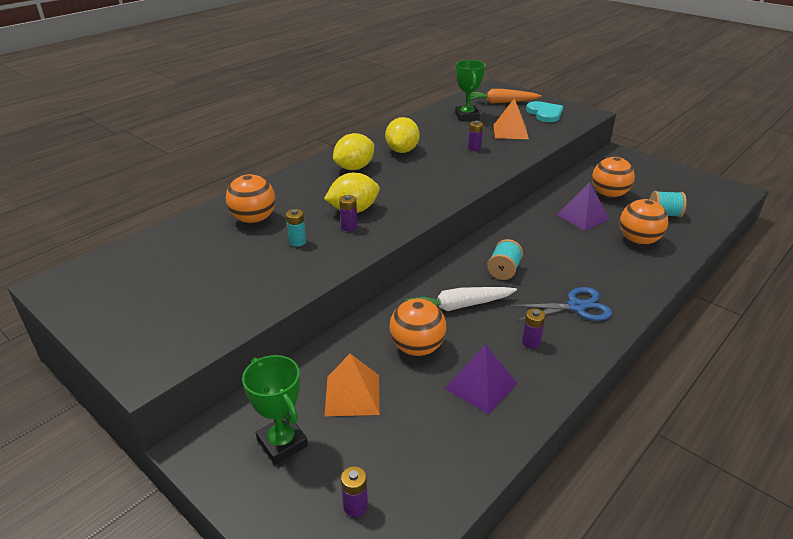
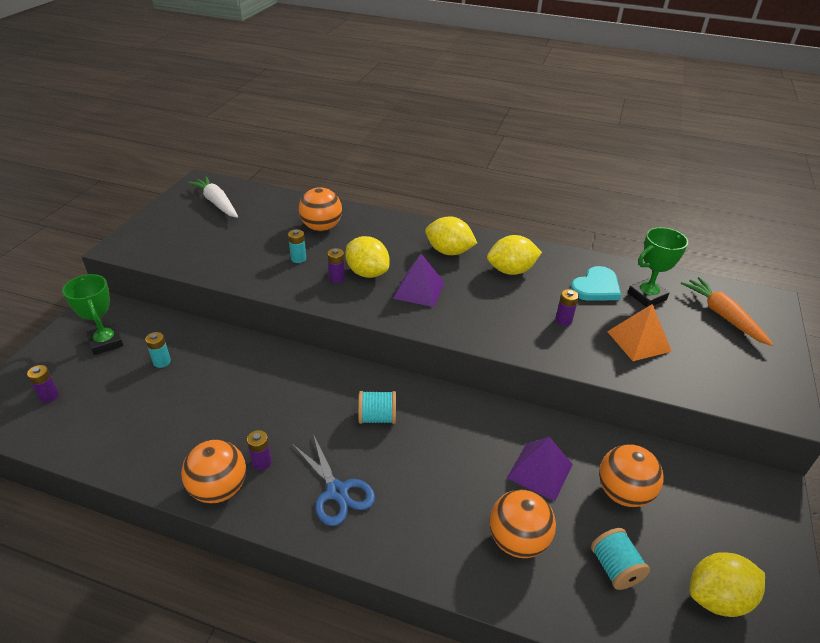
camera: 65 degrees right, 5 degrees up
green trophy [242,355,308,465] -> green trophy turned 60 degrees counterclockwise [62,274,123,355]
orange pyramid [325,354,380,416] -> turquoise battery [145,332,171,368]
orange ball [389,298,447,356] -> orange ball moved to [181,440,246,503]
white carrot [405,287,517,311] -> white carrot moved to [188,176,238,218]
purple pyramid [444,344,517,414] -> purple pyramid moved to [393,254,445,307]
turquoise heart [526,101,563,122] -> turquoise heart moved to [570,266,621,301]
none -> yellow lemon [689,552,765,617]

